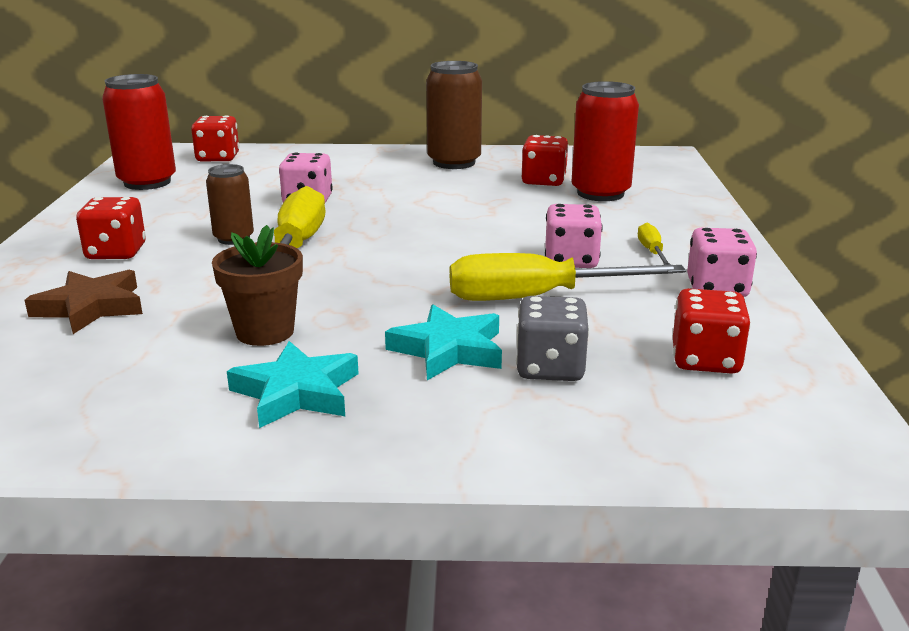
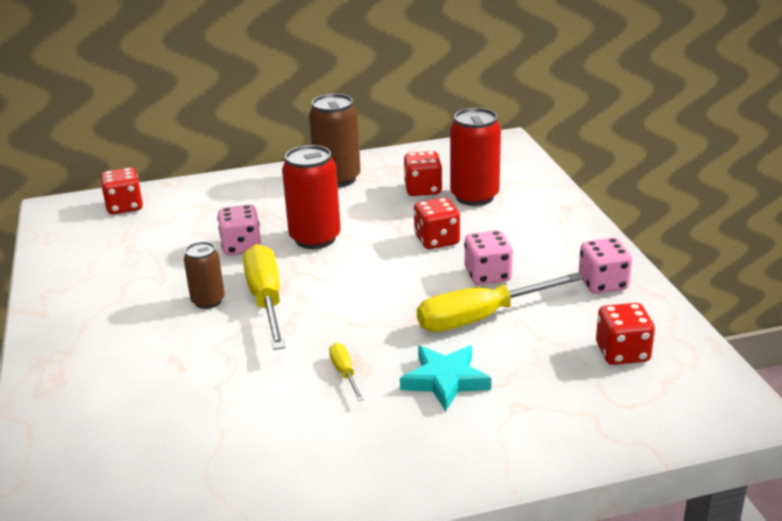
camera: 15 degrees left, 5 degrees up
brown star [24,270,143,334] -> none
red dice [76,197,146,259] -> red dice moved to [414,197,460,249]
red can [102,74,176,190] -> red can moved to [282,145,341,249]
brown flower pot [212,225,303,346] -> none
turquoise star [227,341,359,428] -> none
grey dice [516,296,589,381] -> none
yellow screwdriver [638,223,671,265] -> yellow screwdriver moved to [329,343,364,401]

